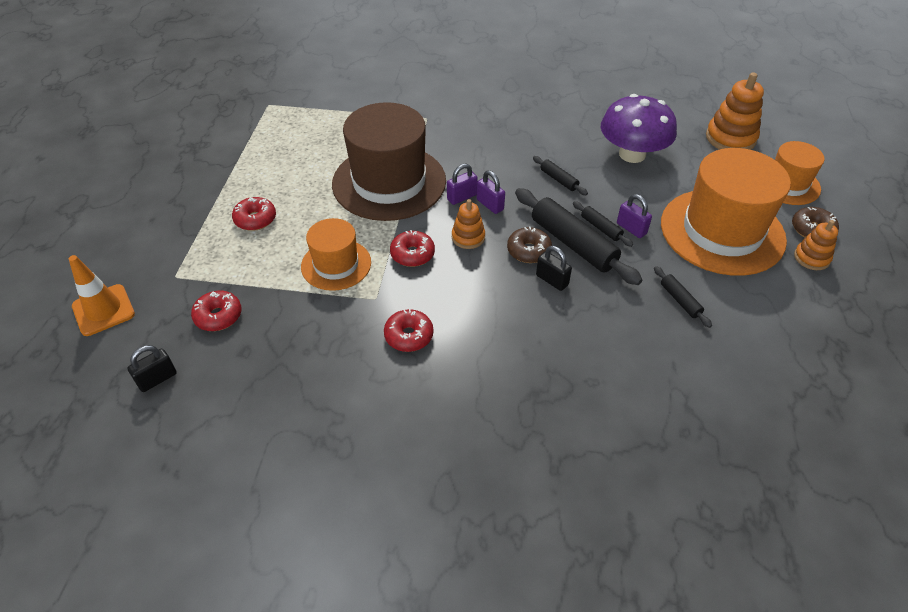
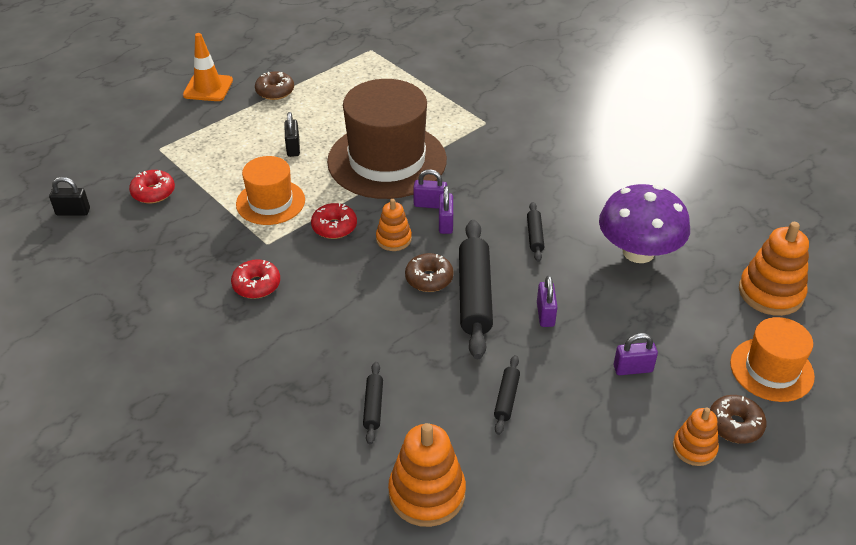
camera: 40 degrees right, 5 degrees down
orange traffic cone [69,255,135,336] -> orange traffic cone moved to [183,33,233,101]
red donut [232,197,276,231] -> none
black padlock [536,246,572,291] -> black padlock moved to [284,112,300,157]
black rolling pin [573,201,633,247] -> black rolling pin moved to [363,362,383,445]
orange hat [661,148,791,276] -> purple padlock [613,333,658,375]
none -> brown donut [255,71,294,100]
none -> orange stacking toy [388,423,466,527]

